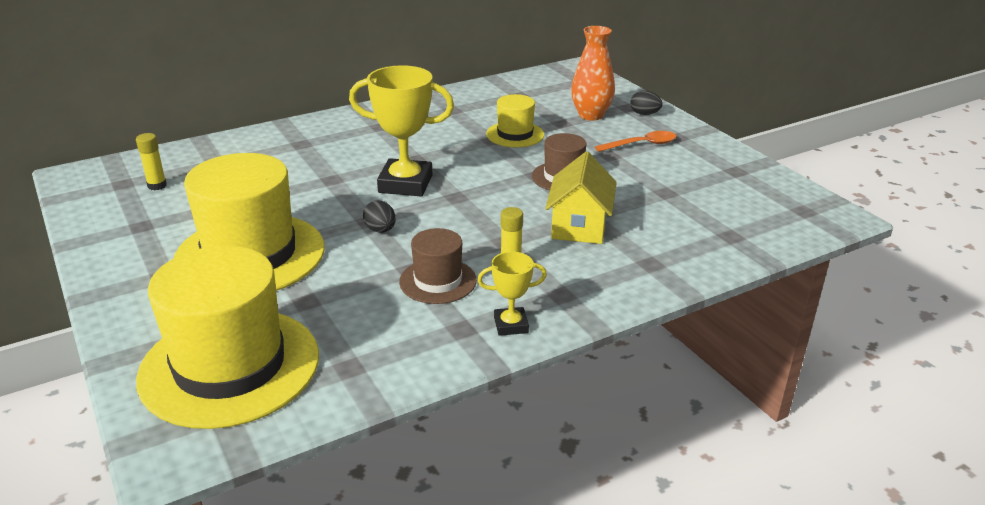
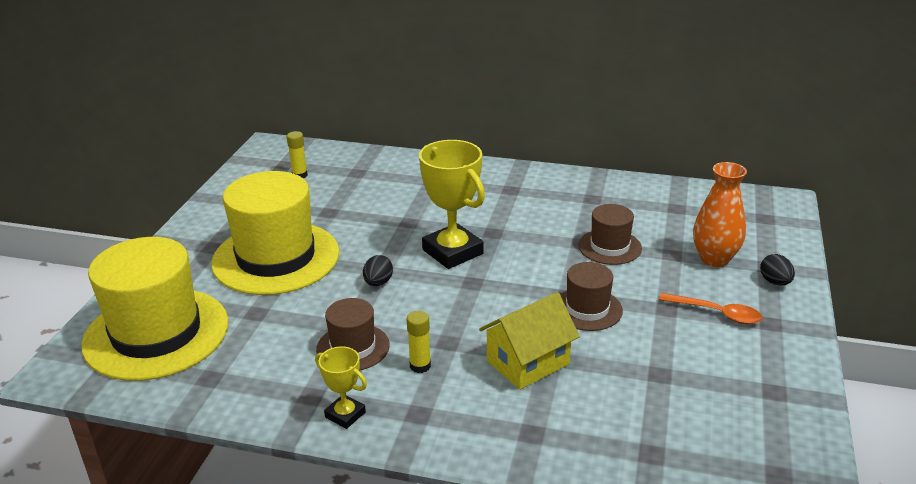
camera: 45 degrees right, 0 degrees up
yellow hat [486,94,544,147] -> brown hat [578,204,642,265]

